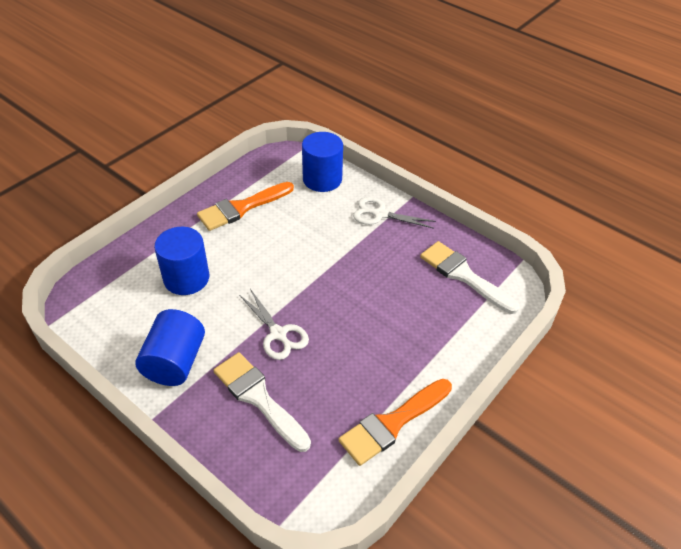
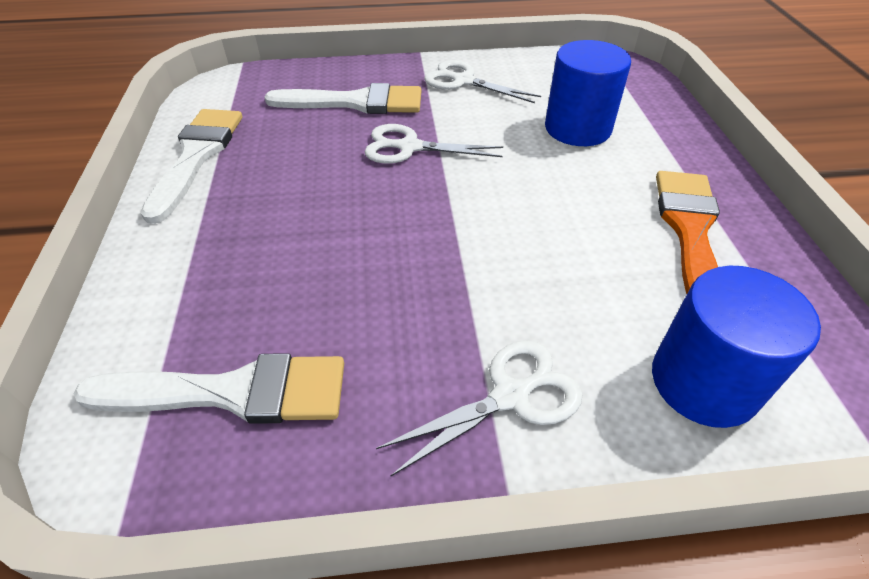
camera: 135 degrees right, 0 degrees up
blue cylinder [135,309,205,386] -> white scissors [424,60,541,103]
orange brush [338,379,452,466] -> white brush [141,109,242,224]

